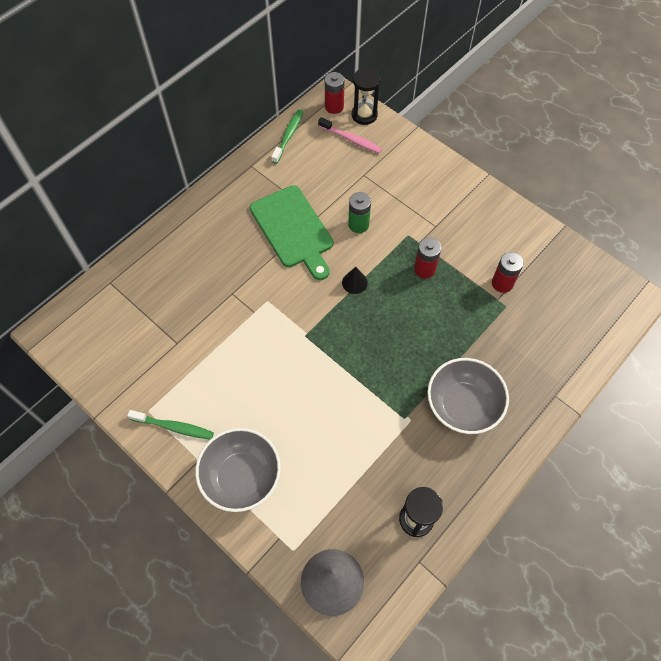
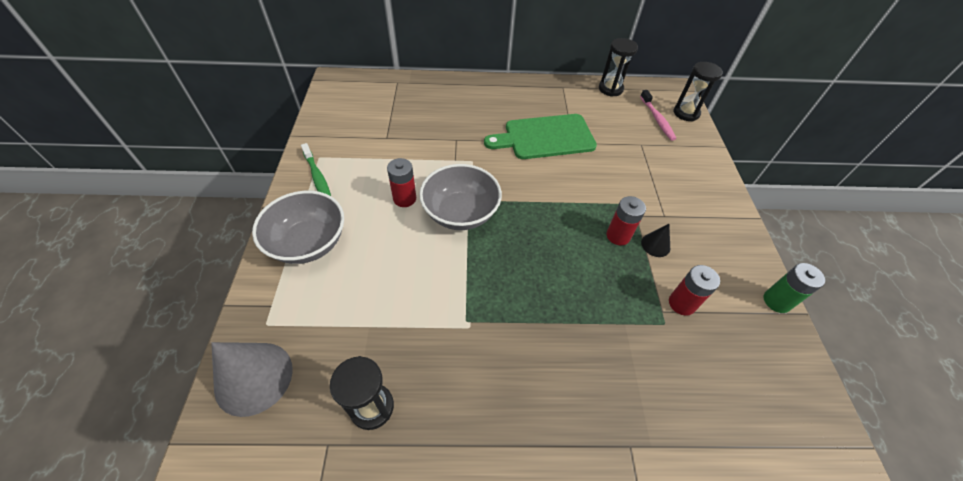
camera: 45 degrees right, 10 degrees down
green cutting board [250,185,333,280] -> green cutting board turned 60 degrees clockwise [484,114,597,159]
green toothbrush [271,110,303,164] -> black hourglass [599,38,638,97]
red battery [325,72,344,114] -> red battery moved to [387,158,416,207]
black cone [342,267,368,294] -> black cone moved to [641,224,670,257]
green battery [348,192,371,233] -> green battery moved to [764,263,825,313]
grey bowl [427,358,509,434] -> grey bowl moved to [419,164,502,230]

